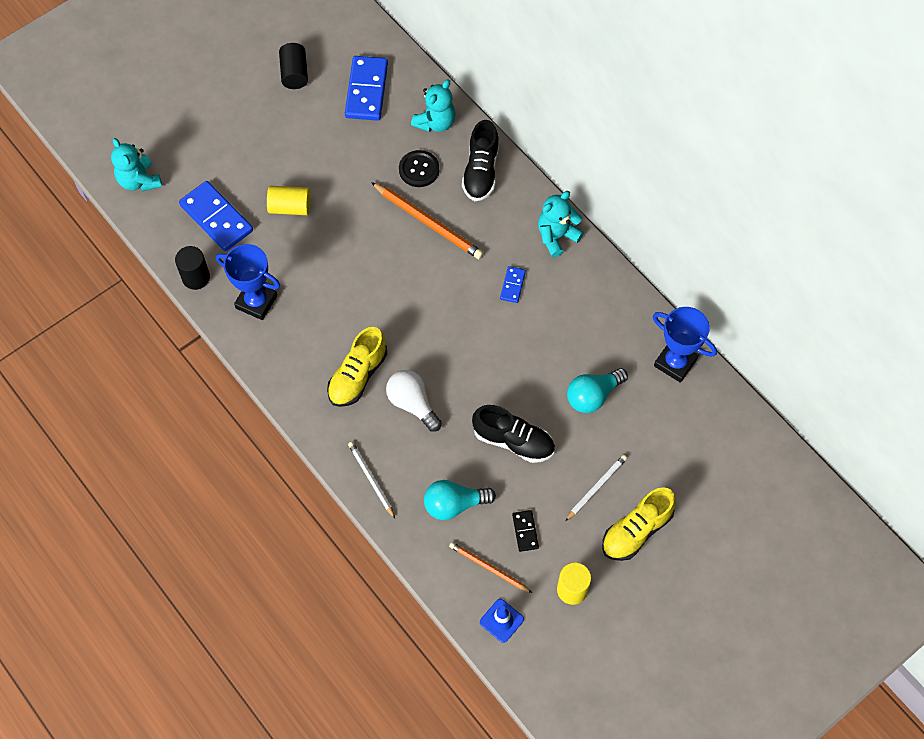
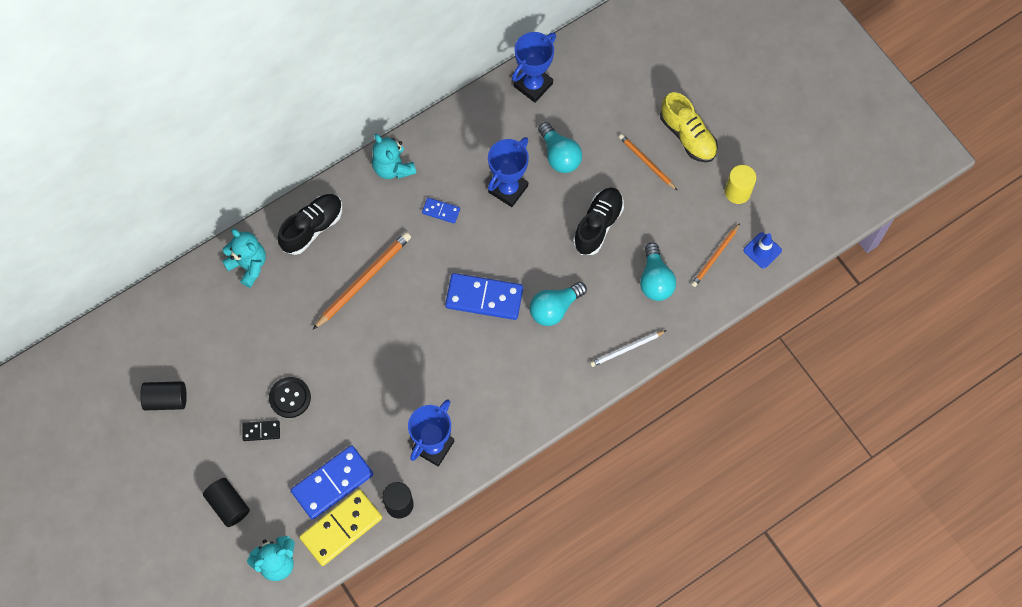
camera: 85 degrees left, 5 degrees up
yellow cylinder [267,186,311,215] -> none
yellow shoe [327,327,387,407] -> none
blue domino [345,56,388,121] -> blue domino moved to [445,273,523,320]
white light bulb [386,370,442,432] -> turquoise light bulb [530,282,587,326]
black button [399,150,439,187] -> black button moved to [269,377,311,418]
black shoe [462,120,499,201] -> black shoe turned 60 degrees counterclockwise [278,194,343,255]
black domino [512,510,539,552] -> black domino moved to [242,420,280,441]
white pencil [565,455,627,521] -> orange pencil [619,134,678,191]
none -> black cylinder [203,478,250,527]
none -> yellow domino [299,489,382,566]
none -> blue trophy [488,137,529,207]

